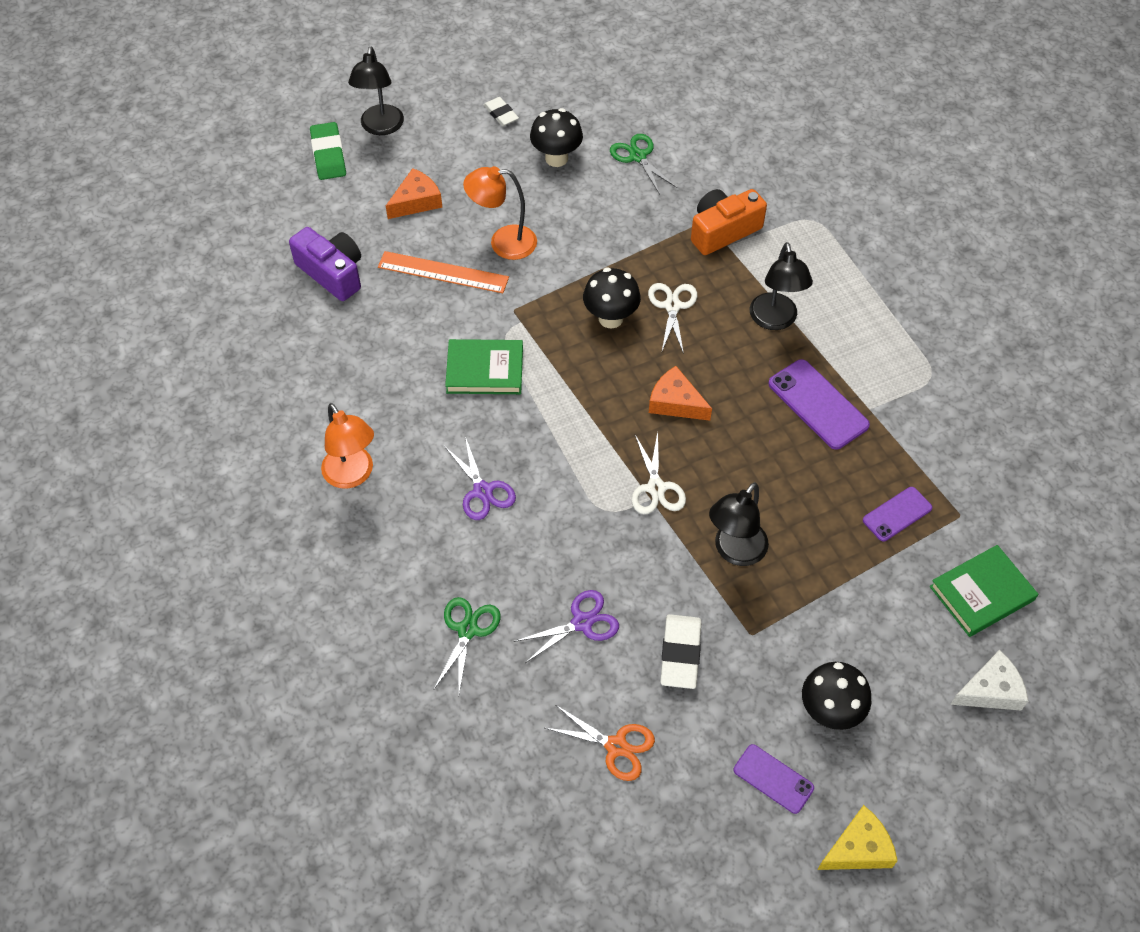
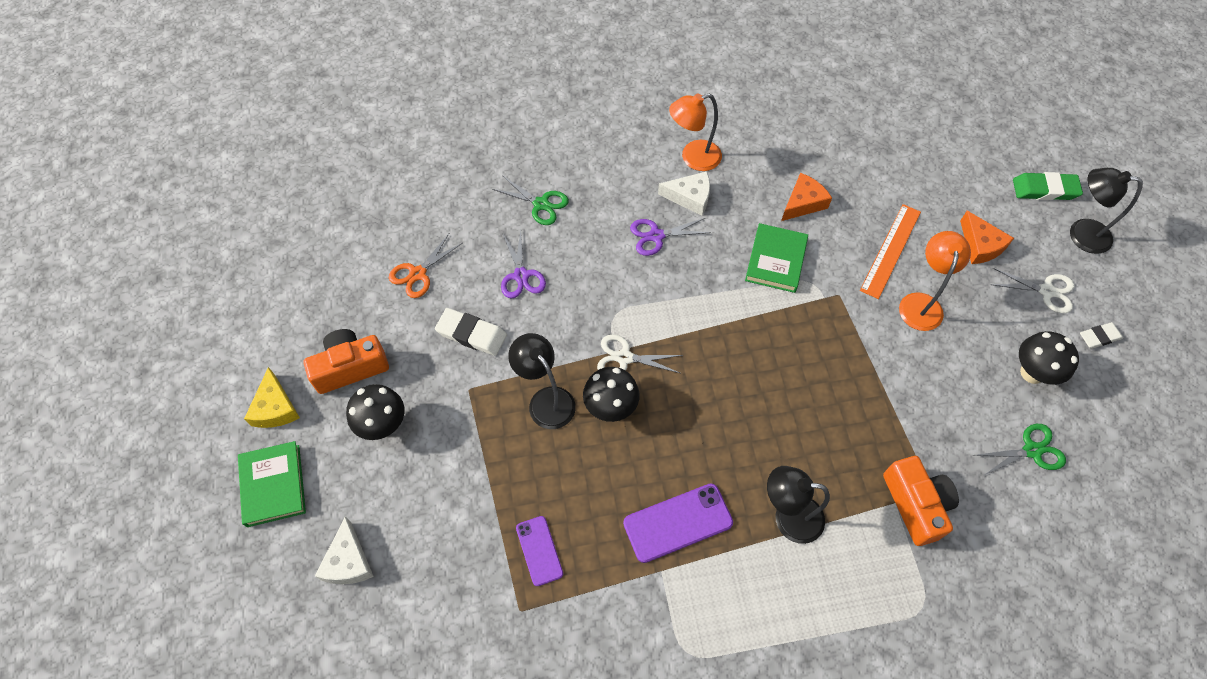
camera: 105 degrees right, 5 degrees up
purple camera [289,227,361,301] -> none
black mushroom [583,268,641,329] -> black mushroom moved to [583,367,640,422]
white scissors [648,283,697,354] -> white scissors moved to [990,268,1074,313]
orange cheese [649,366,712,421] -> orange cheese moved to [781,173,832,221]
purple phone [734,744,814,814] -> orange camera [304,329,389,394]
green book [929,545,1038,637] -> green book moved to [238,441,306,527]
none -> white cheese [658,171,710,216]

